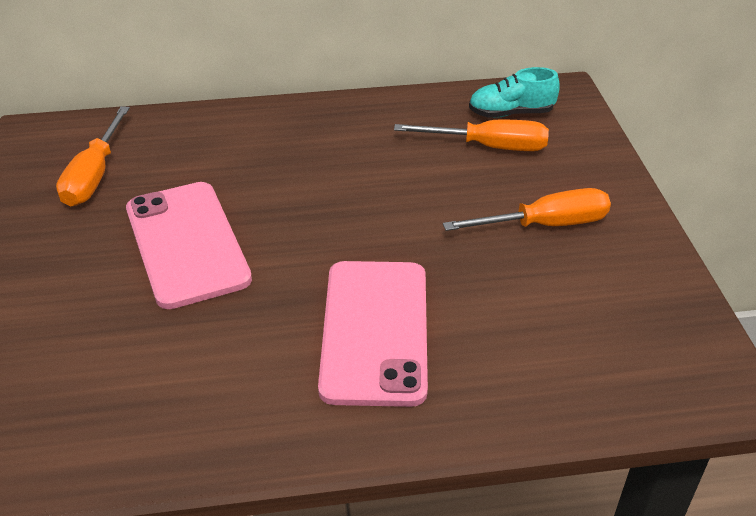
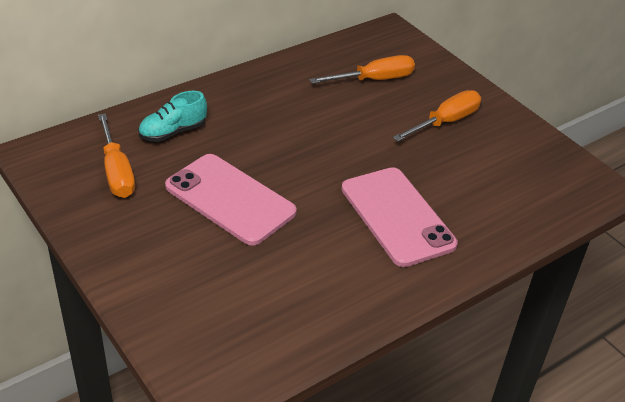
camera: 30 degrees left, 0 degrees up
turquoise shoe [469,67,560,118] -> turquoise shoe moved to [138,91,207,142]

